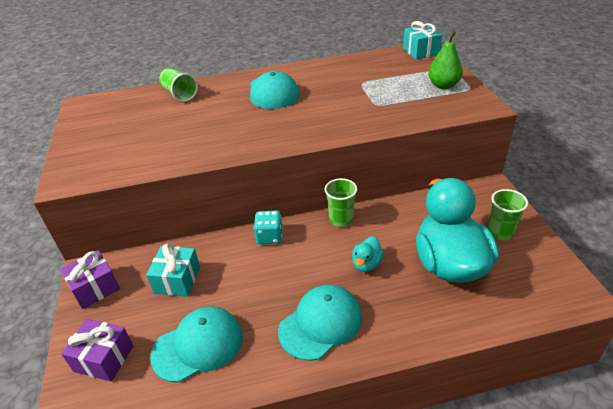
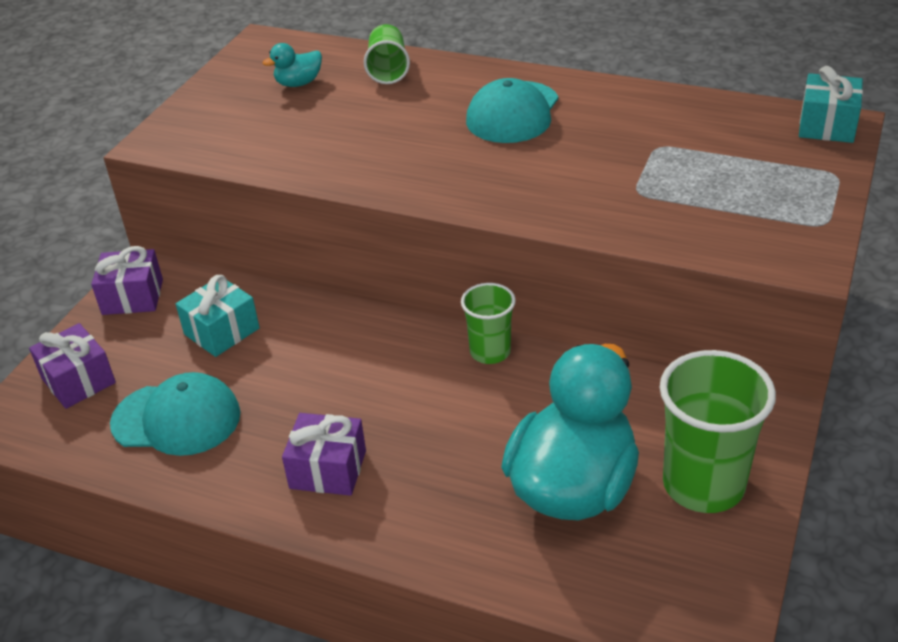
camera: 35 degrees right, 0 degrees up
turquoise dice [254,210,283,244] -> none
turquoise cap [278,285,362,361] -> purple gift [282,413,366,496]
turquoise duck [352,236,384,272] -> turquoise duck moved to [262,43,322,87]
green pear [428,32,463,89] -> none
green cup [488,189,528,240] -> green cup [660,350,776,513], size x1.73

